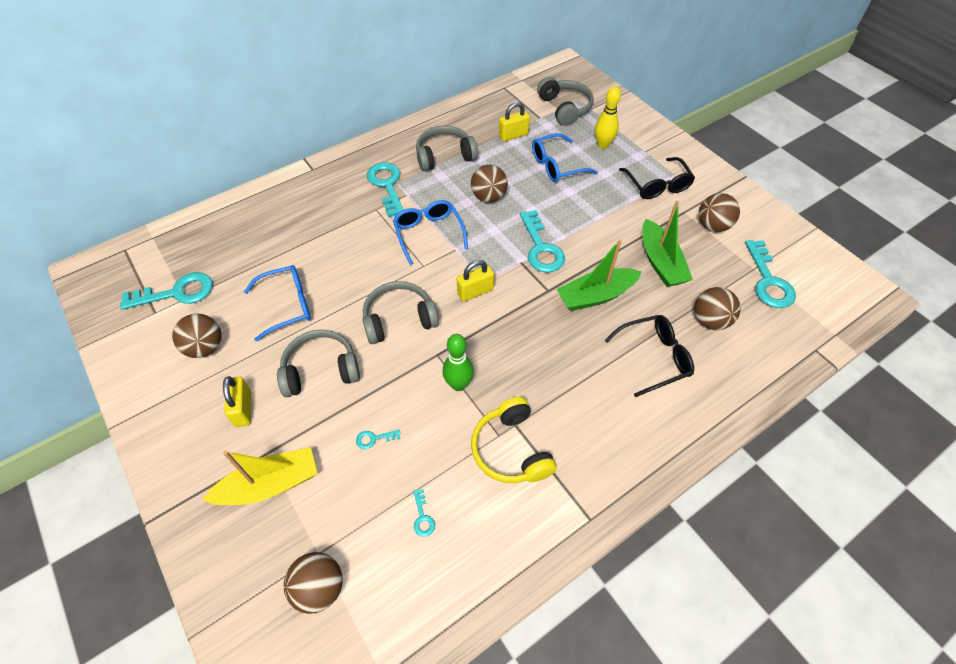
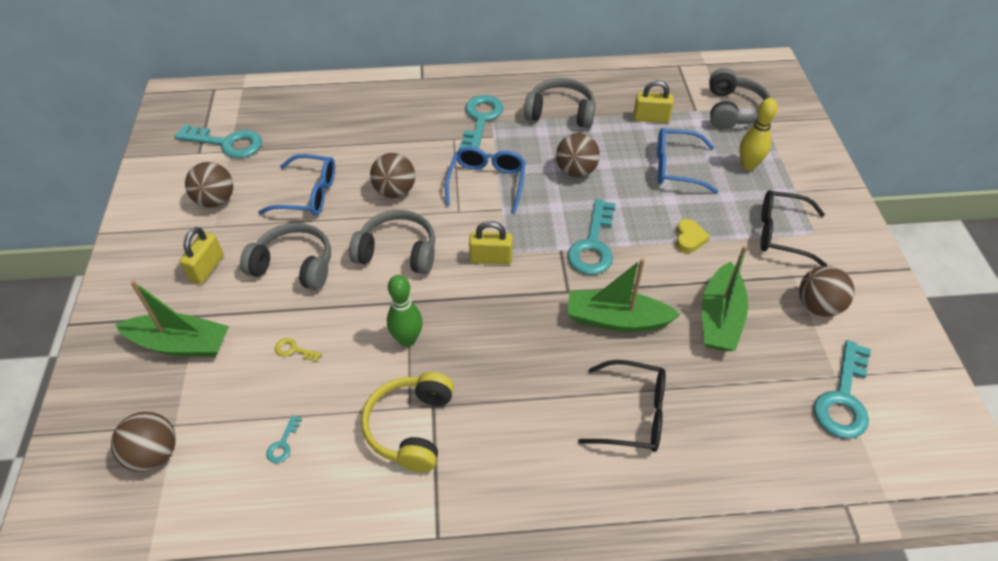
camera: 30 degrees right, 5 degrees down
yellow boat [202,447,318,505] -> green boat [115,280,229,357]
turquoise key [356,430,400,449] -> yellow key [275,338,322,362]
black glasses [619,157,695,199] -> black glasses turned 90 degrees clockwise [761,190,827,266]
brown ball [694,287,741,330] -> brown ball moved to [370,153,415,198]
none -> yellow heart [676,219,710,253]

